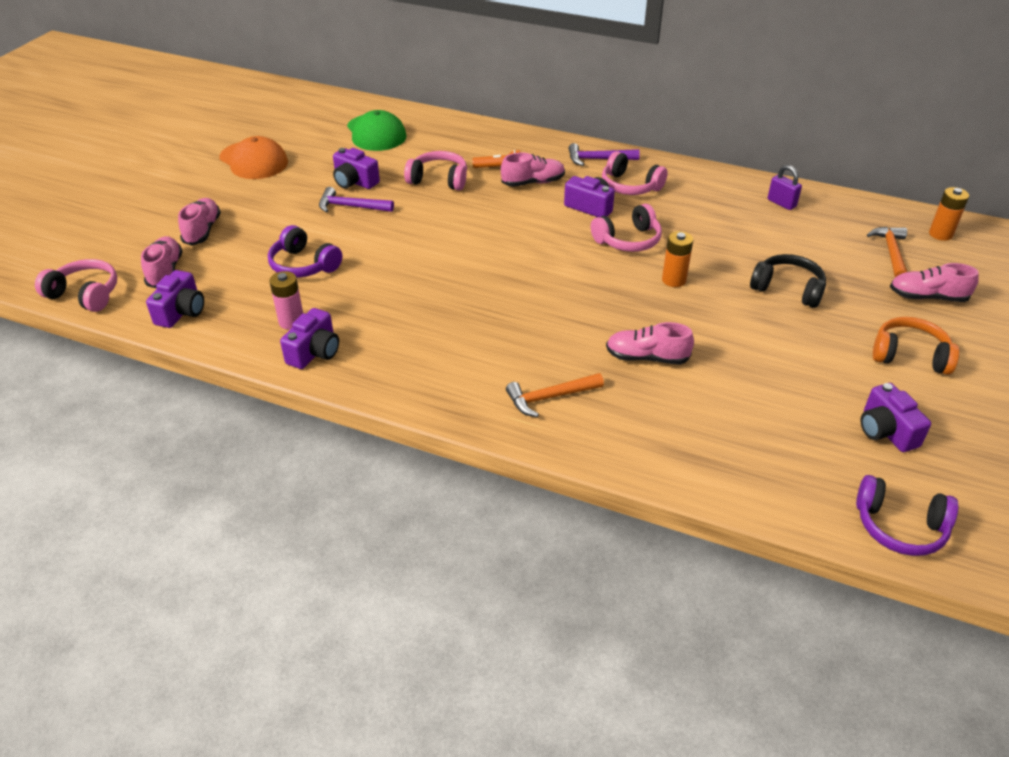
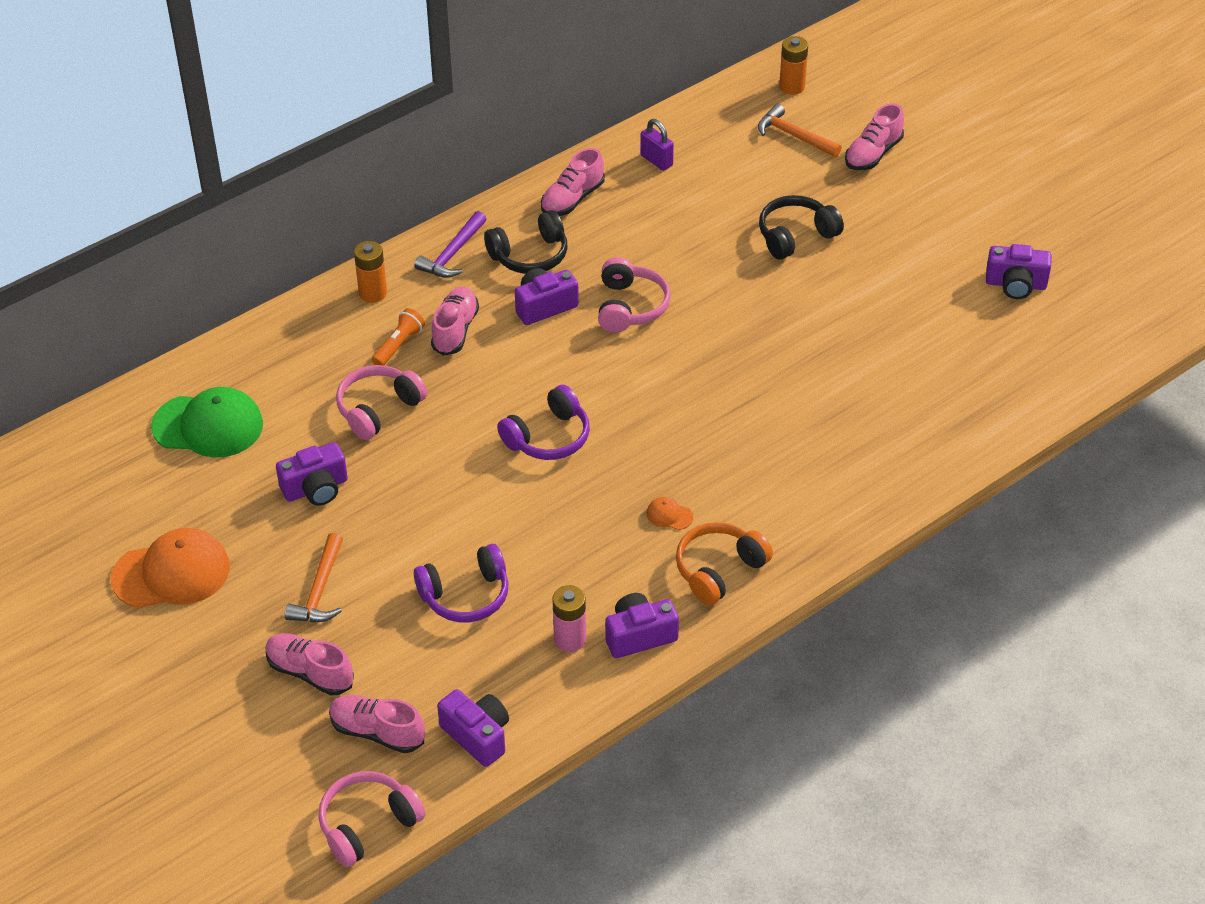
camera: 60 degrees left, 5 degrees up
purple camera [280,308,339,369] -> purple camera turned 75 degrees counterclockwise [605,593,679,658]
purple hammer [319,187,394,213] -> none
orange hammer [506,373,604,417] -> orange hammer moved to [285,533,343,622]
pink headphones [602,151,668,195] -> black headphones [484,210,568,274]
pink shoe [606,322,694,365] -> pink shoe moved to [541,148,605,216]
orange battery [662,231,693,287] -> orange battery moved to [354,241,387,303]
purple padlock [768,165,802,210] -> purple padlock turned 60 degrees clockwise [640,119,674,171]
purple headphones [856,475,958,556] -> purple headphones moved to [497,385,590,460]
orange headphones [873,317,959,375] -> orange headphones moved to [676,522,773,606]
none -> orange cap [647,497,693,530]

